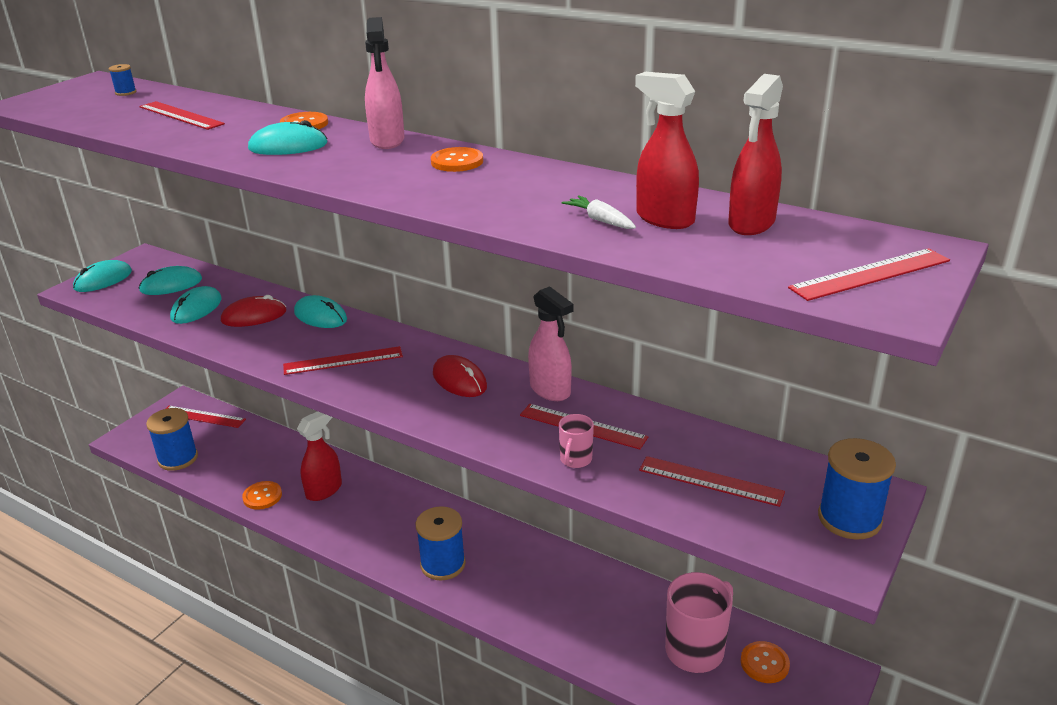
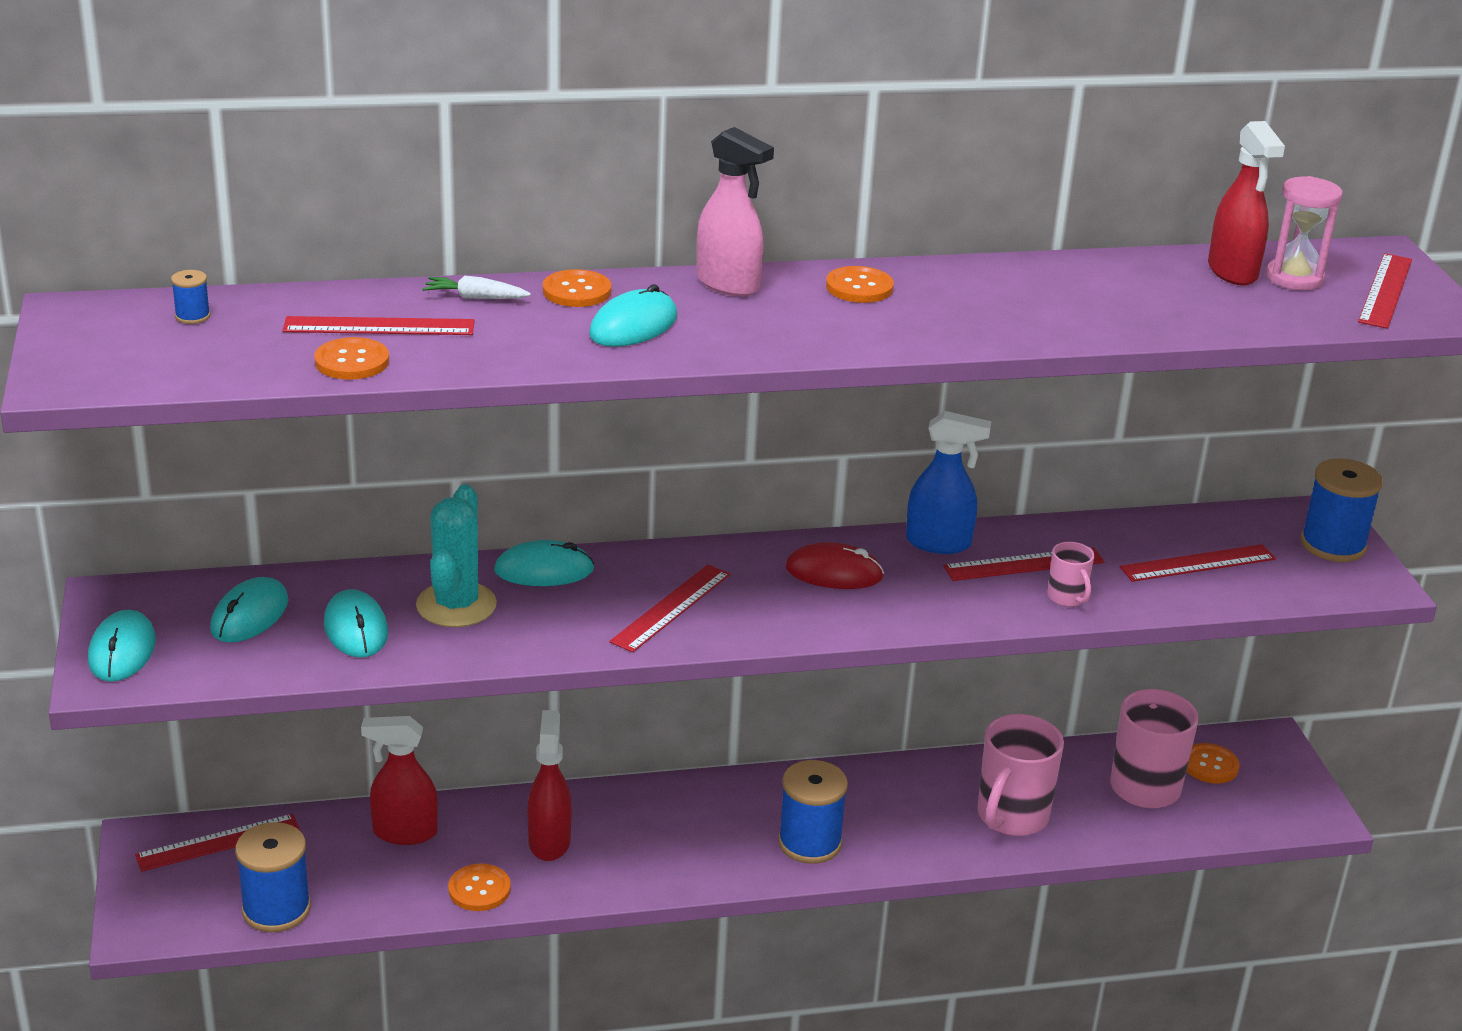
camera: 45 degrees left, 0 degrees up
red mouse [221,295,286,327] -> turquoise cactus [416,484,497,627]
pink spray bottle [528,286,574,401] -> blue spray bottle [906,411,991,554]
white carrot [562,195,636,229] -> white carrot moved to [422,276,531,299]
red spray bottle [635,72,699,229] -> red spray bottle moved to [361,716,438,845]
none -> orange button [314,337,389,380]
none -> pink mug [977,714,1064,836]
none -> pink hourglass [1266,176,1343,290]

